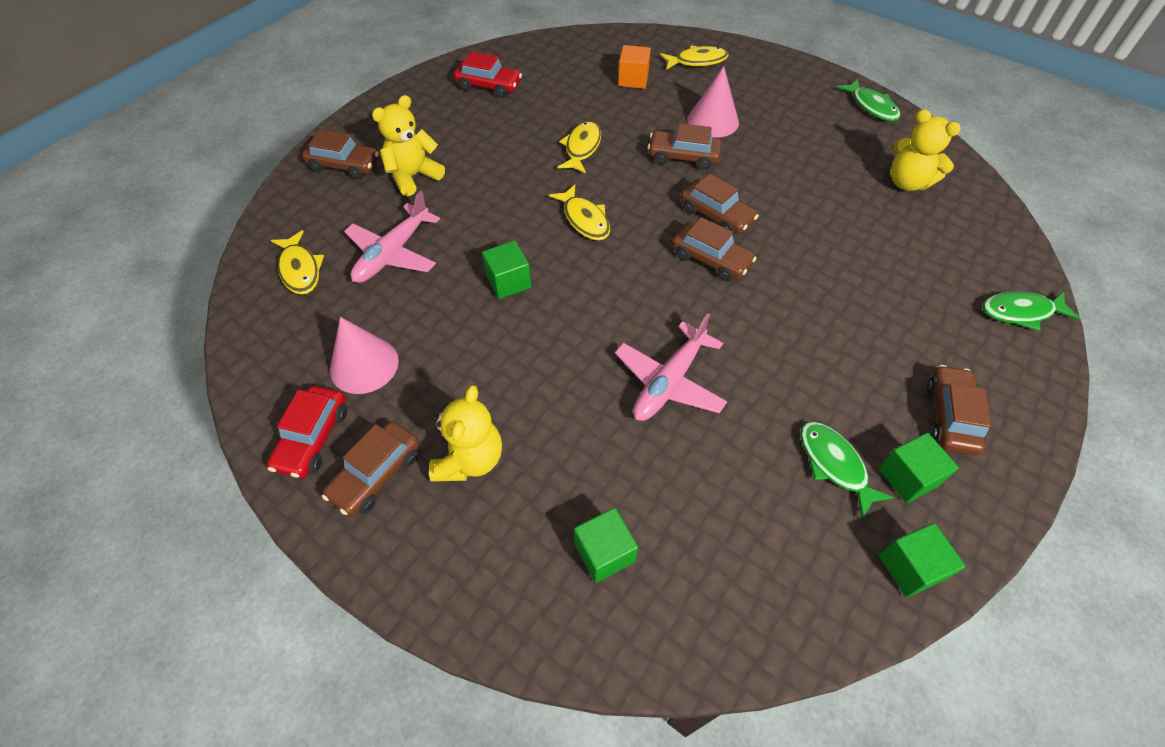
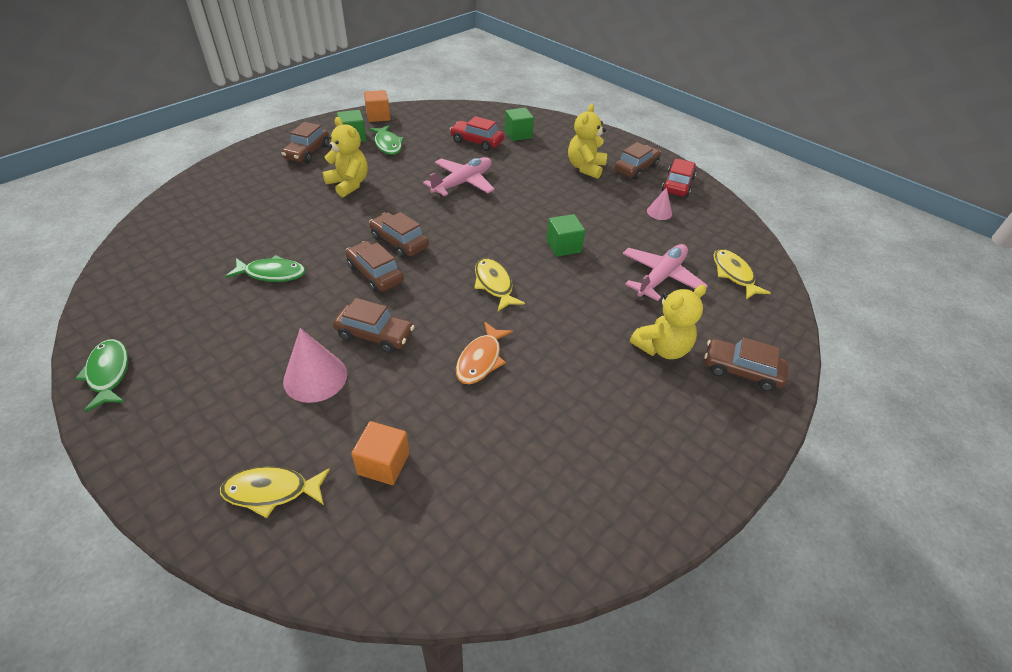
camera: 175 degrees left, 10 degrees down
pink cone [330,317,399,394] -> pink cone [647,187,672,220], size x0.56
red car [454,51,522,98] -> red car moved to [450,116,504,151]
yellow fish [557,121,601,174] -> orange fish [456,321,513,384]
green cube [879,523,965,597] -> orange cube [364,90,390,122]
yellow teddy bear [890,109,961,191] -> yellow teddy bear moved to [322,117,368,197]
green fish [982,291,1080,331] -> green fish moved to [225,255,306,282]

